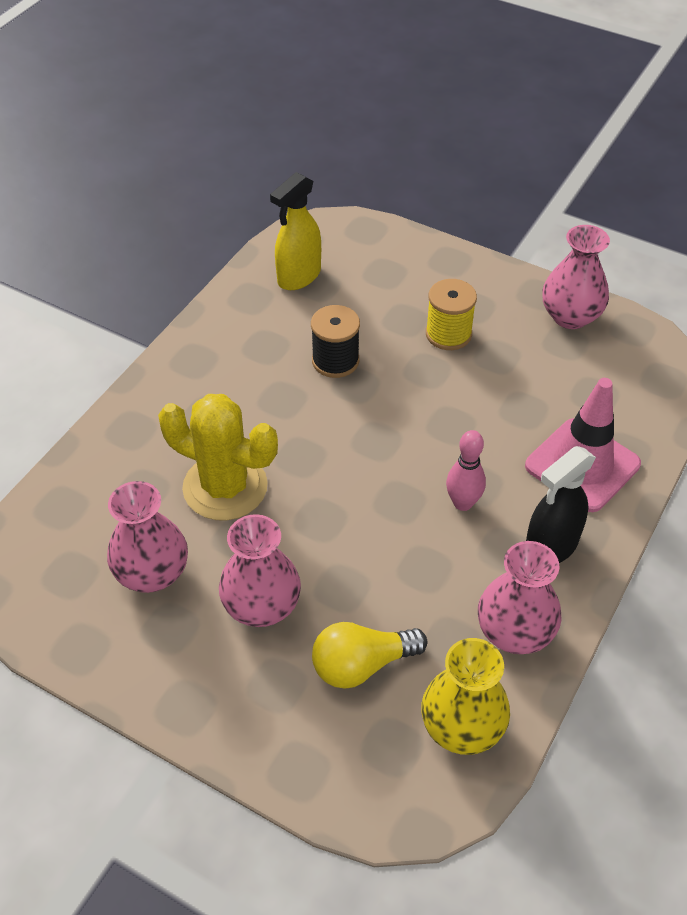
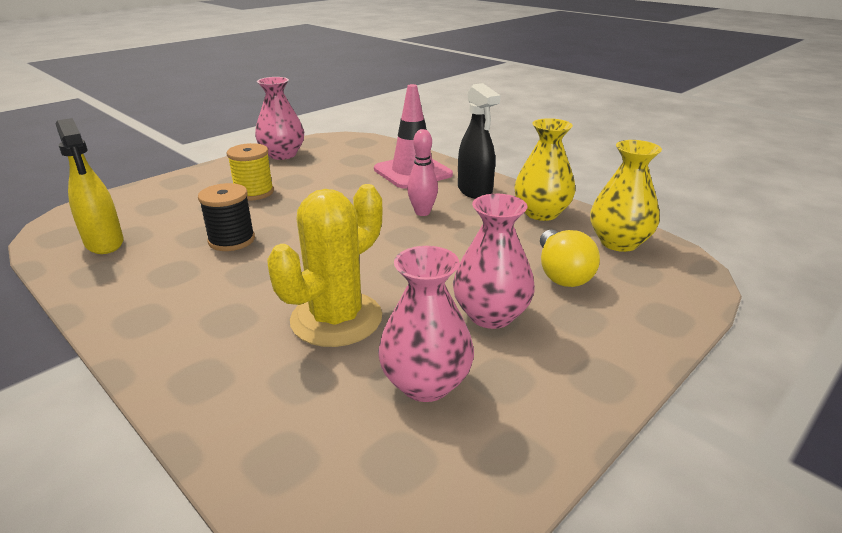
camera: 75 degrees left, 20 degrees down
pink vase [478,541,562,654] -> yellow vase [514,118,576,221]

